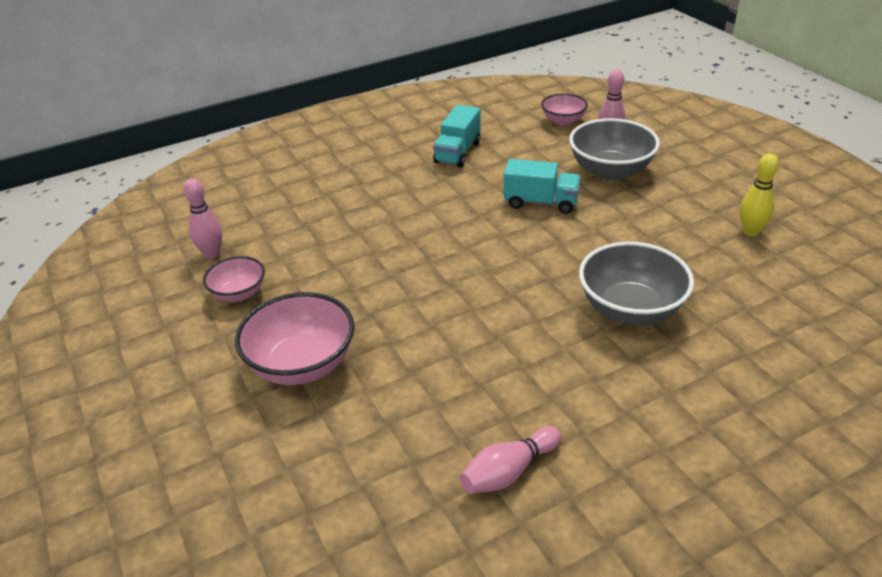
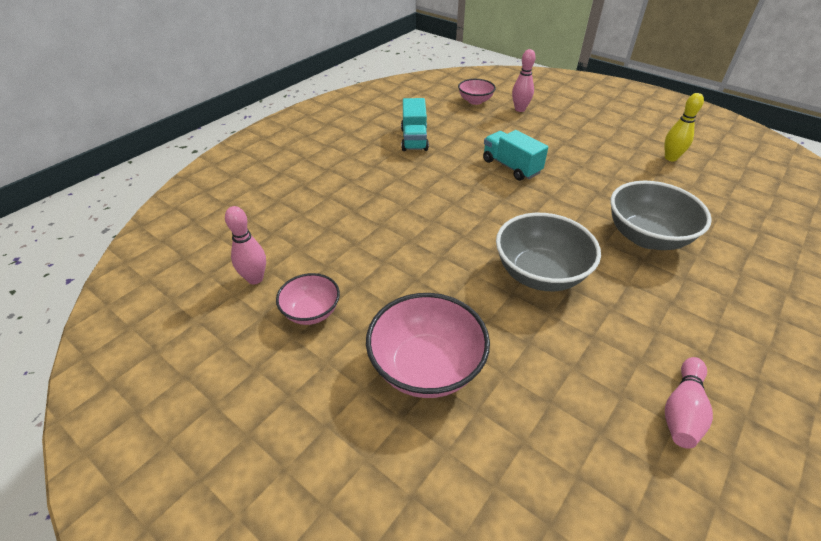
camera: 25 degrees left, 5 degrees up
turquoise truck [503,159,581,214] -> turquoise truck turned 120 degrees counterclockwise [483,130,548,181]
grey bowl [569,118,660,180] -> grey bowl moved to [496,213,601,291]

